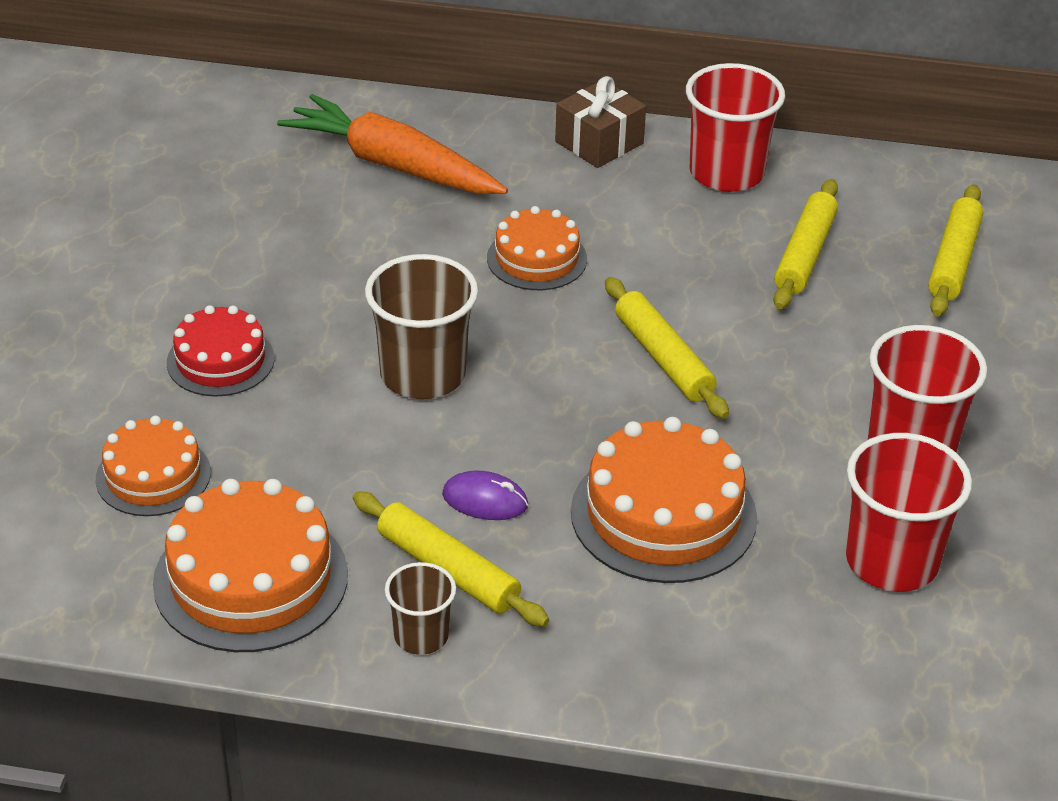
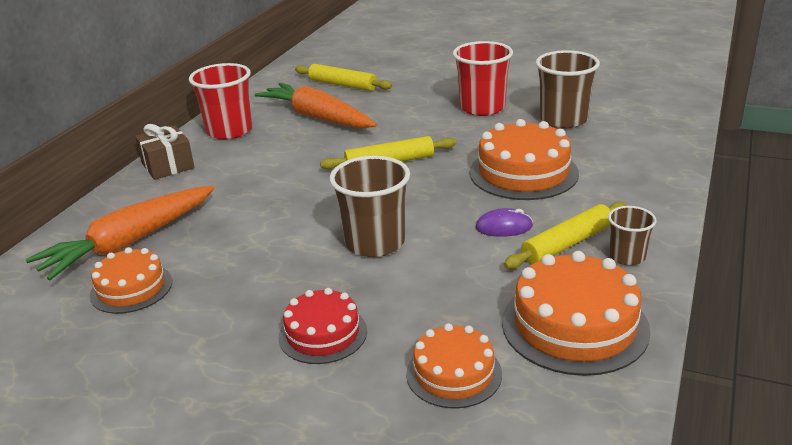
camera: 75 degrees left, 10 degrees down
purple mouse [442,470,528,520] -> purple mouse turned 60 degrees clockwise [475,208,533,237]
orange cake [487,206,587,290] -> orange cake moved to [90,247,172,314]
yellow rolling pin [773,179,838,309] -> orange carrot [255,83,377,128]
red cup [846,433,972,592] -> brown cup [536,50,600,129]

